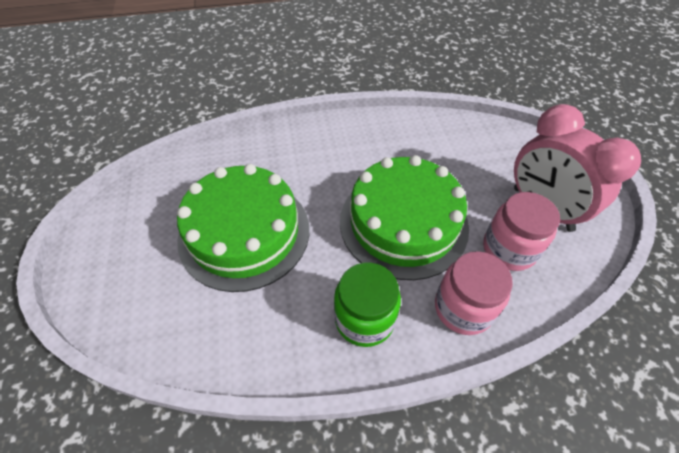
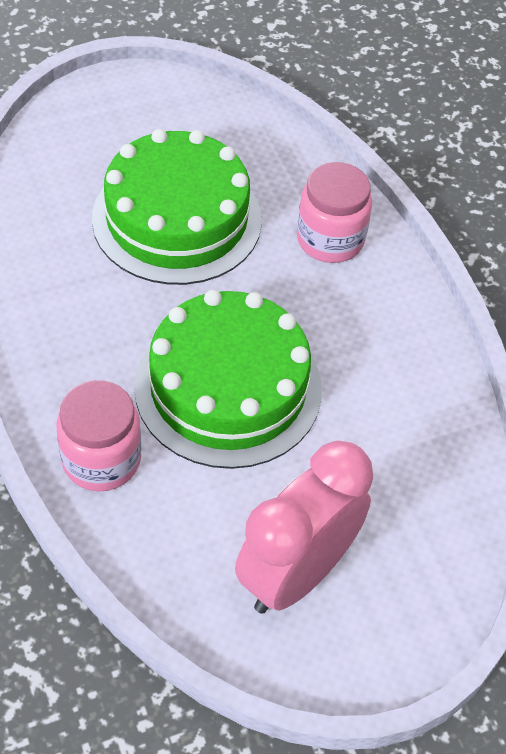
camera: 75 degrees right, 0 degrees up
green jar [334,263,401,347] -> none
pink jar [483,192,560,271] -> pink jar moved to [297,162,372,263]

